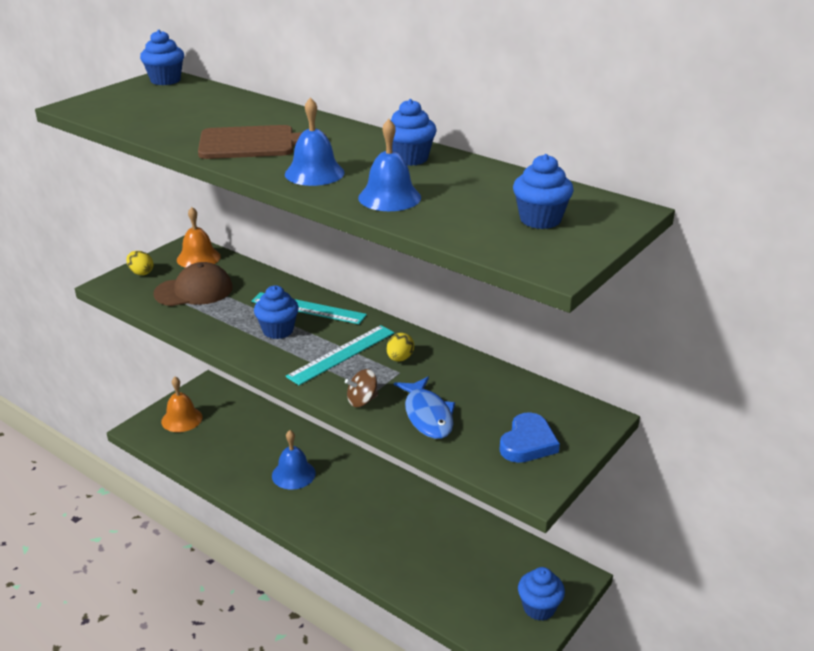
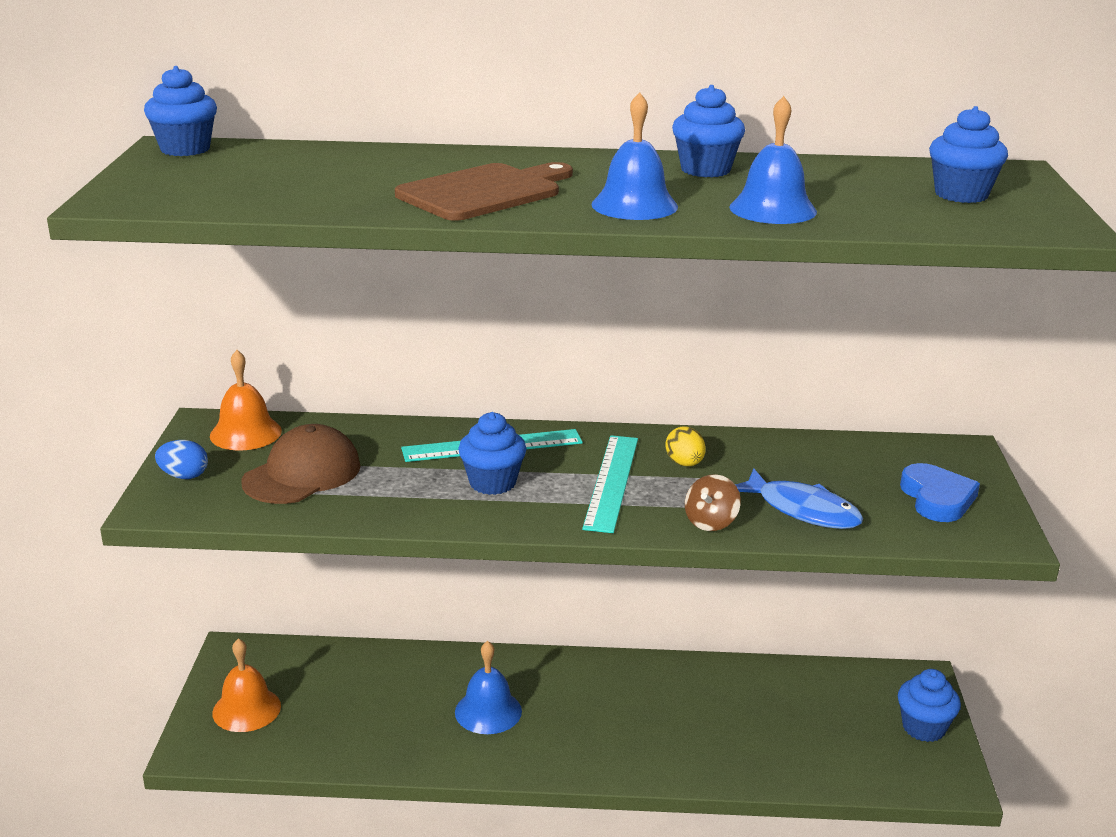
camera: 35 degrees left, 5 degrees down
yellow egg [126,251,153,275] -> blue egg [155,440,208,479]

